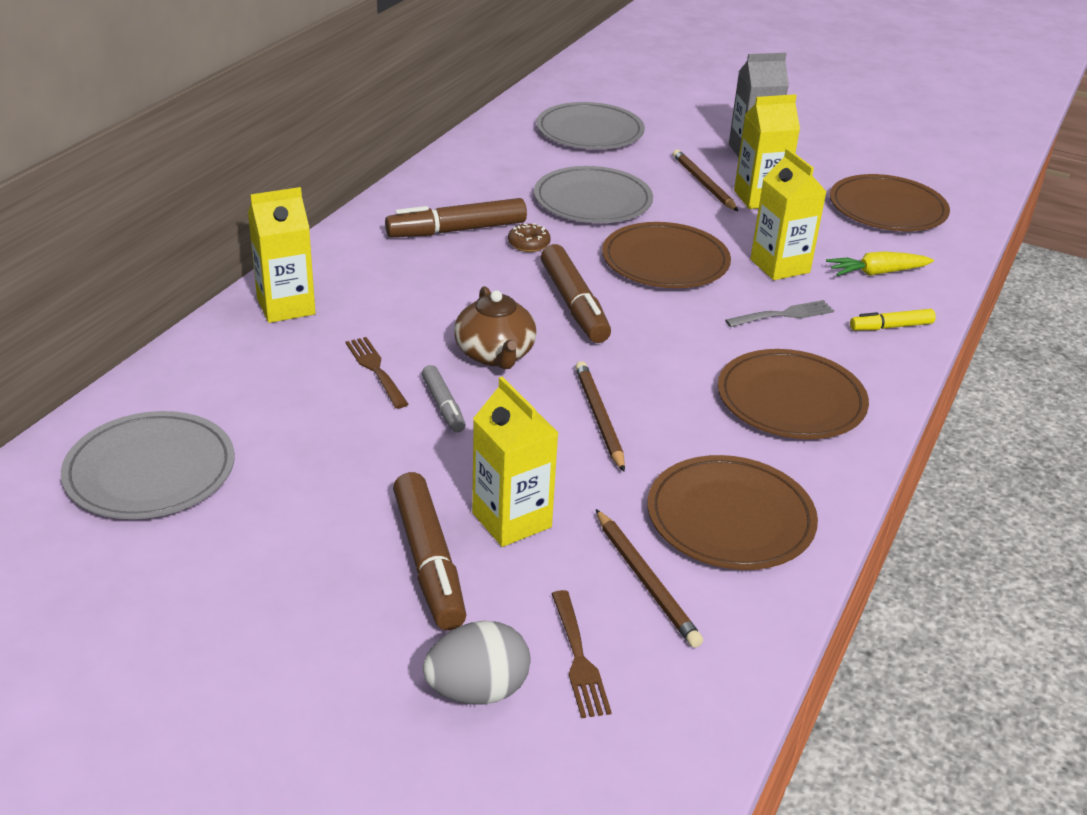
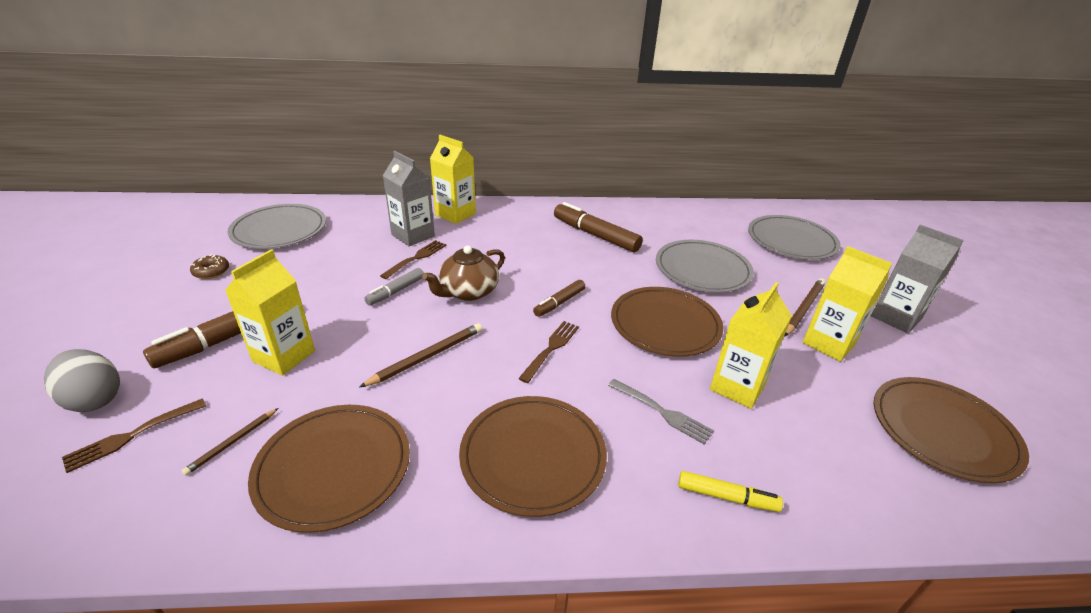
camera: 60 degrees right, 0 degrees up
brown donut [508,223,551,252] -> brown donut moved to [190,254,229,279]
brown marker [541,244,611,343] -> brown marker [533,280,585,317], size x0.57
brown pencil [596,509,703,648] -> brown pencil [182,408,278,476], size x0.61
yellow carrot [826,251,934,276] -> none
yellow marker [850,309,936,330] -> yellow marker turned 150 degrees clockwise [678,471,783,512]
none -> grey carton [383,151,435,246]
none -> brown fork [518,321,579,383]

